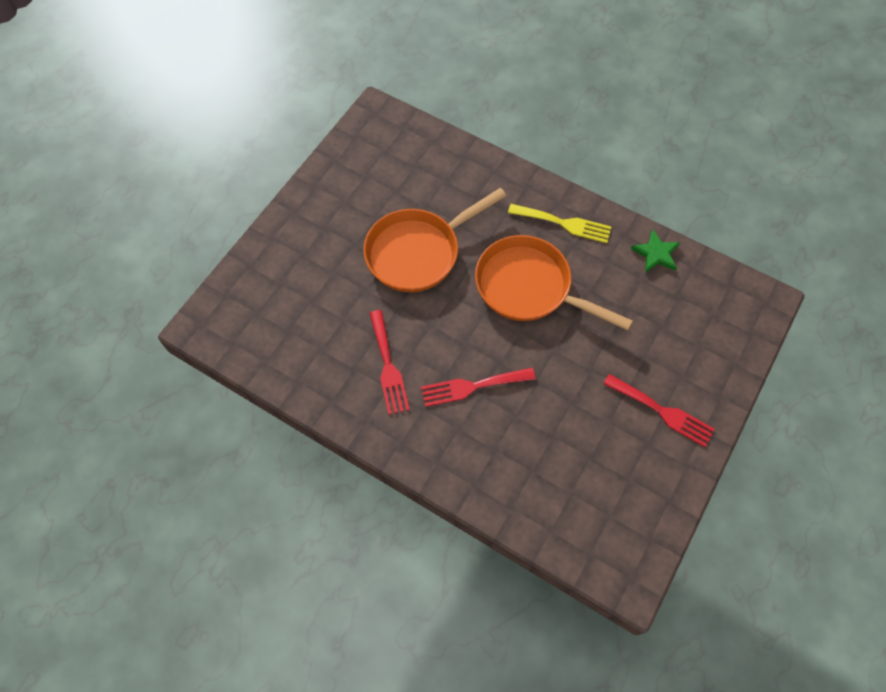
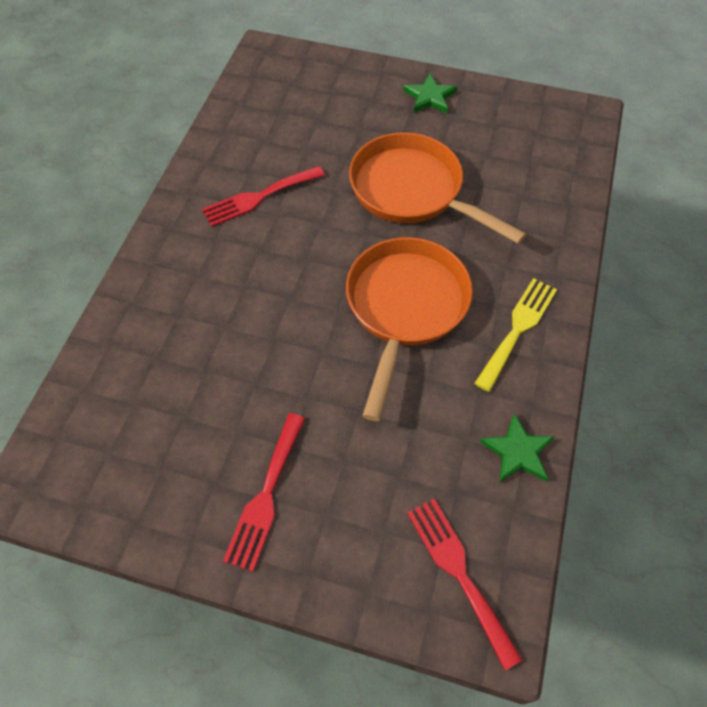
camera: 75 degrees right, 5 degrees down
red fork [421,368,536,407] -> red fork moved to [407,499,522,670]
yellow fork [508,204,611,243] -> yellow fork turned 150 degrees counterclockwise [474,278,557,392]
none -> green star [403,74,457,113]

